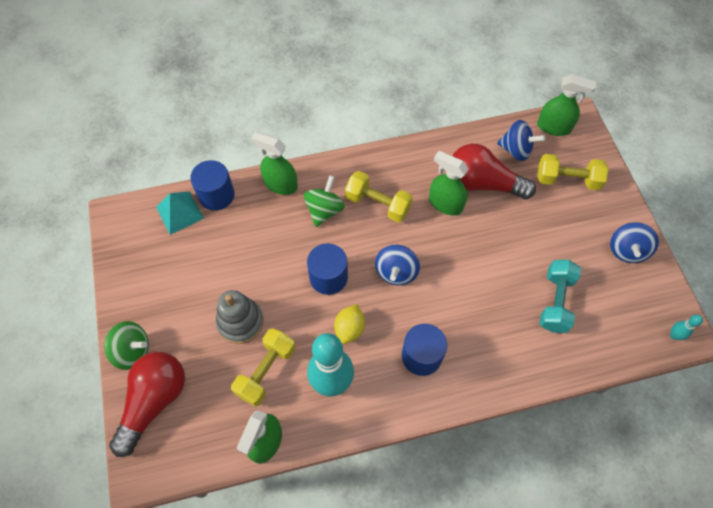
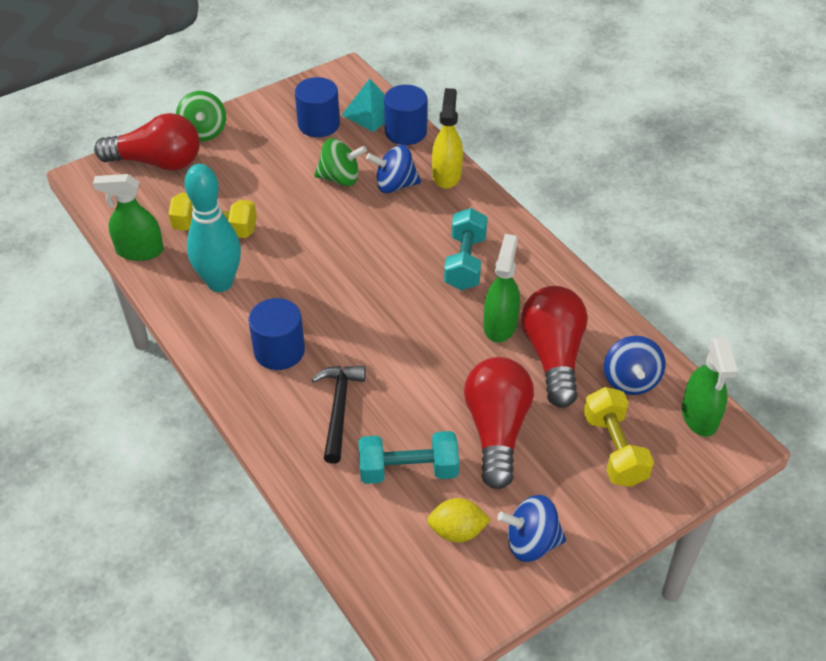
camera: 70 degrees right, 15 degrees down
grey stacking toy [216,290,264,344] -> none
green spray bottle [251,132,298,195] -> yellow spray bottle [432,88,463,189]
green spinning top [304,175,345,227] -> green spinning top moved to [314,138,367,186]
blue cylinder [307,243,348,295] -> blue cylinder moved to [295,77,340,137]
yellow lemon [334,304,365,344] -> yellow lemon moved to [427,498,491,543]
yellow dumbbell [345,171,413,222] -> turquoise dumbbell [444,208,488,290]
blue spinning top [375,245,420,285] -> blue spinning top moved to [366,145,421,193]
turquoise bowling pin [670,315,703,340] -> none
none -> black hammer [312,366,366,464]
none -> red light bulb [464,357,534,489]

